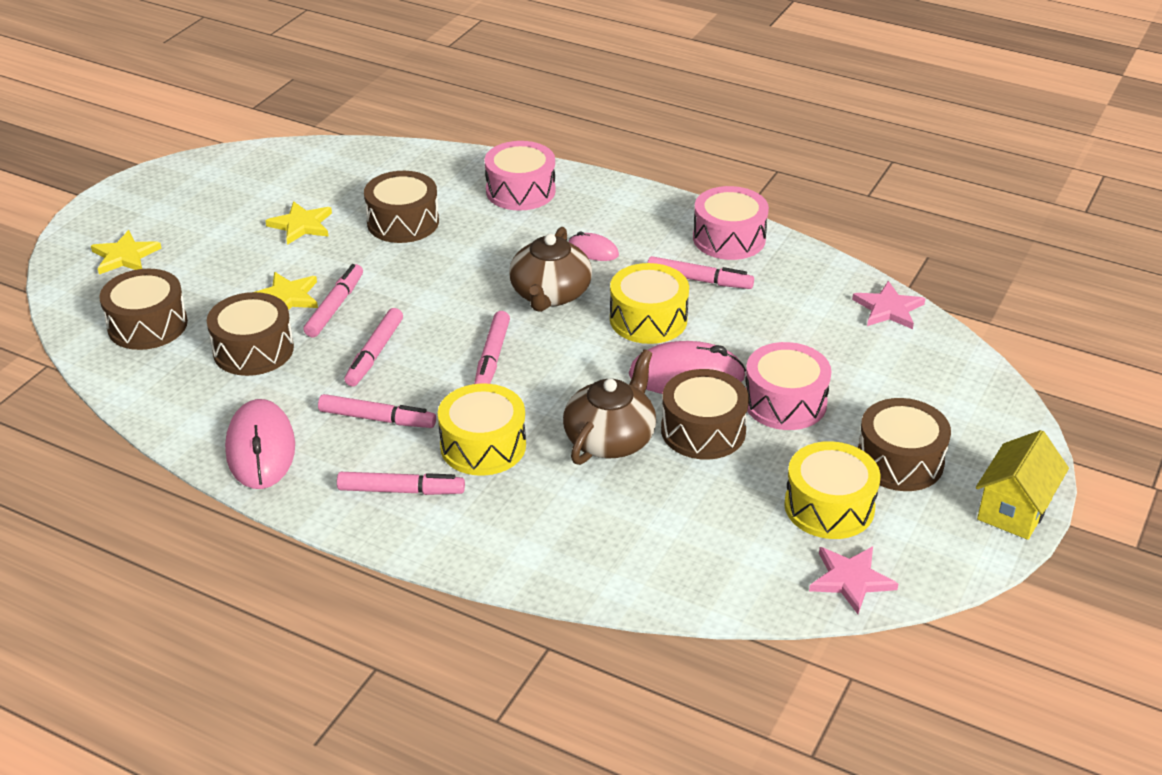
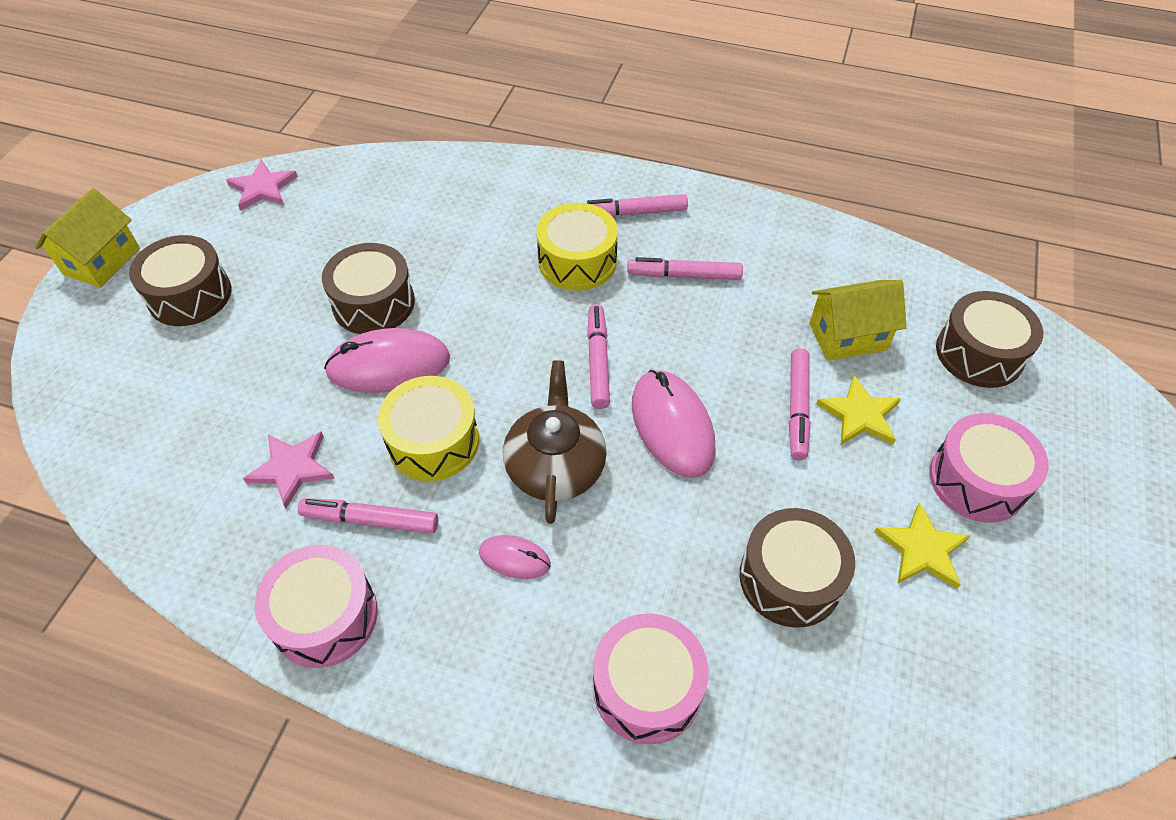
camera: 170 degrees right, 15 degrees up
yellow star [91,230,162,274] -> none
brown drum [207,292,294,376] -> yellow house [809,280,907,361]
pink mouse [225,399,295,489] -> pink mouse moved to [632,370,716,478]
pink marker [344,308,403,387] -> none
brown teapot [563,349,656,465] -> none
pink drum [745,342,832,430] -> pink drum moved to [929,413,1049,523]
yellow drum [784,441,880,539] -> none
pink star [852,281,926,329] -> pink star moved to [243,431,335,508]

